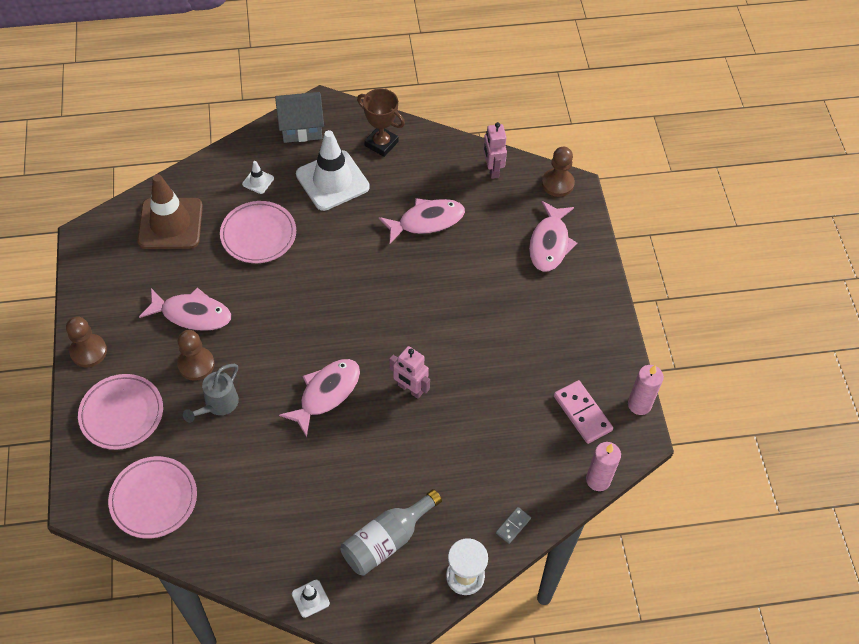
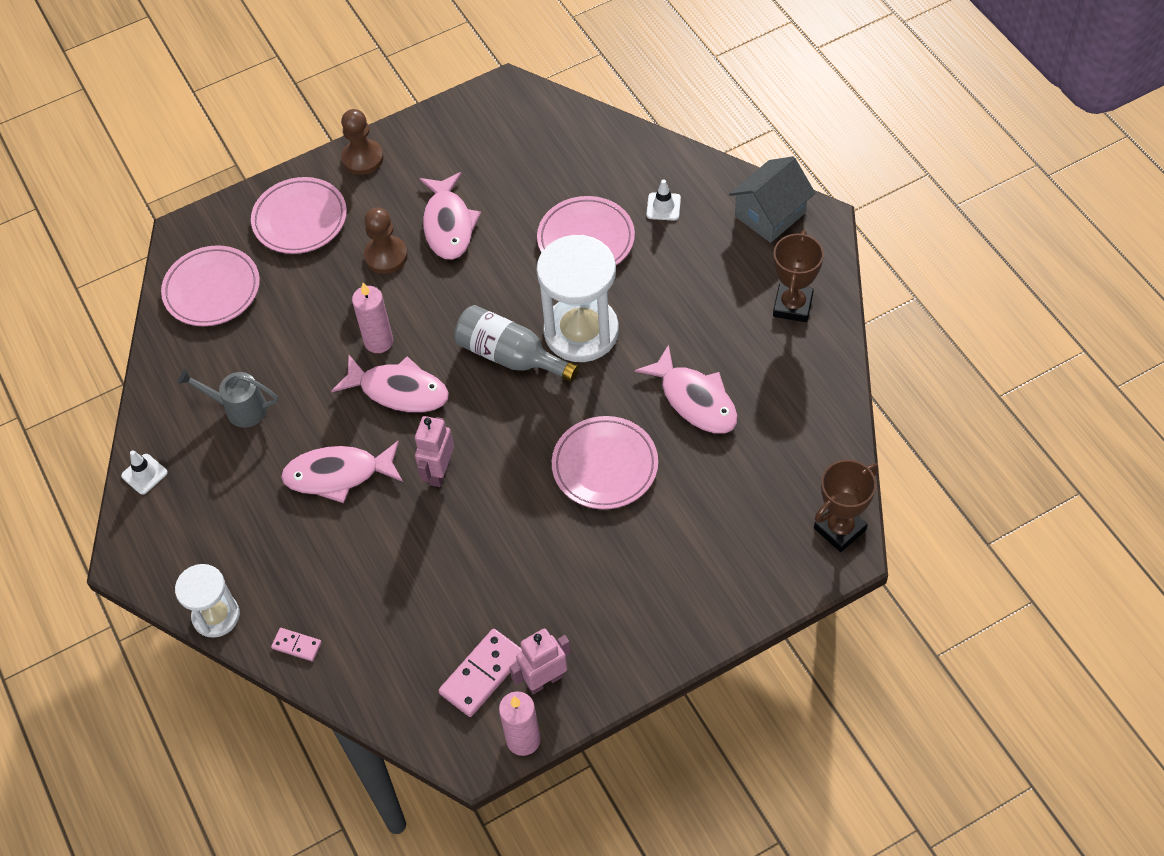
camera: 75 degrees right, 0 degrees up
brown traffic cone [137,174,203,249] -> none
grey watering can [183,364,239,423] -> grey watering can moved to [178,369,278,428]
grey house [275,92,324,143] -> grey house turned 75 degrees clockwise [729,156,816,243]
white traffic cone [296,130,370,211] -> none
grey bottle [340,489,442,575] -> grey bottle moved to [454,305,579,382]
pink robot [483,122,507,179] -> pink robot moved to [509,628,571,694]
grey domino [496,507,531,544] -> pink domino [271,628,322,661]
pink fish [529,201,577,272] -> pink fish moved to [281,440,403,503]
brown pawn [542,147,575,197] -> brown trophy [814,460,878,552]
pink candle [586,442,621,491] -> pink candle moved to [352,283,393,353]
none -> white hourglass [536,235,619,362]
none -> pink plate [552,416,658,509]

